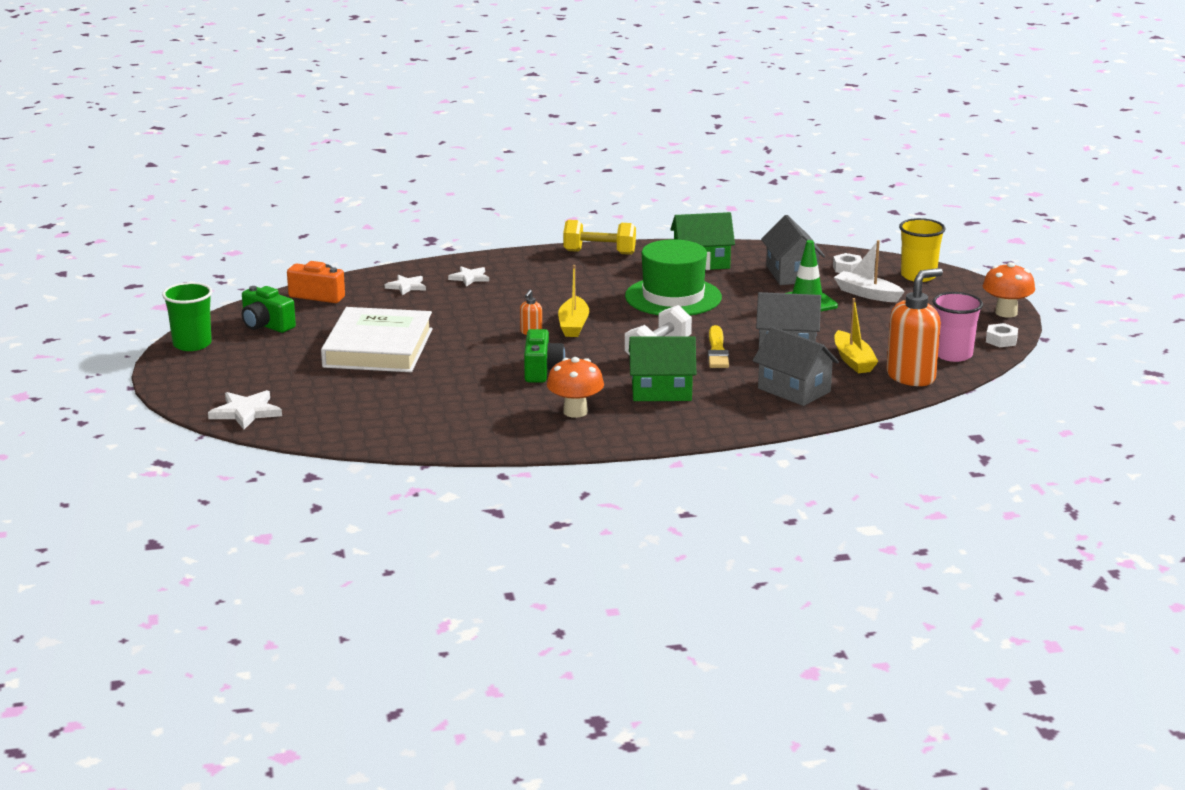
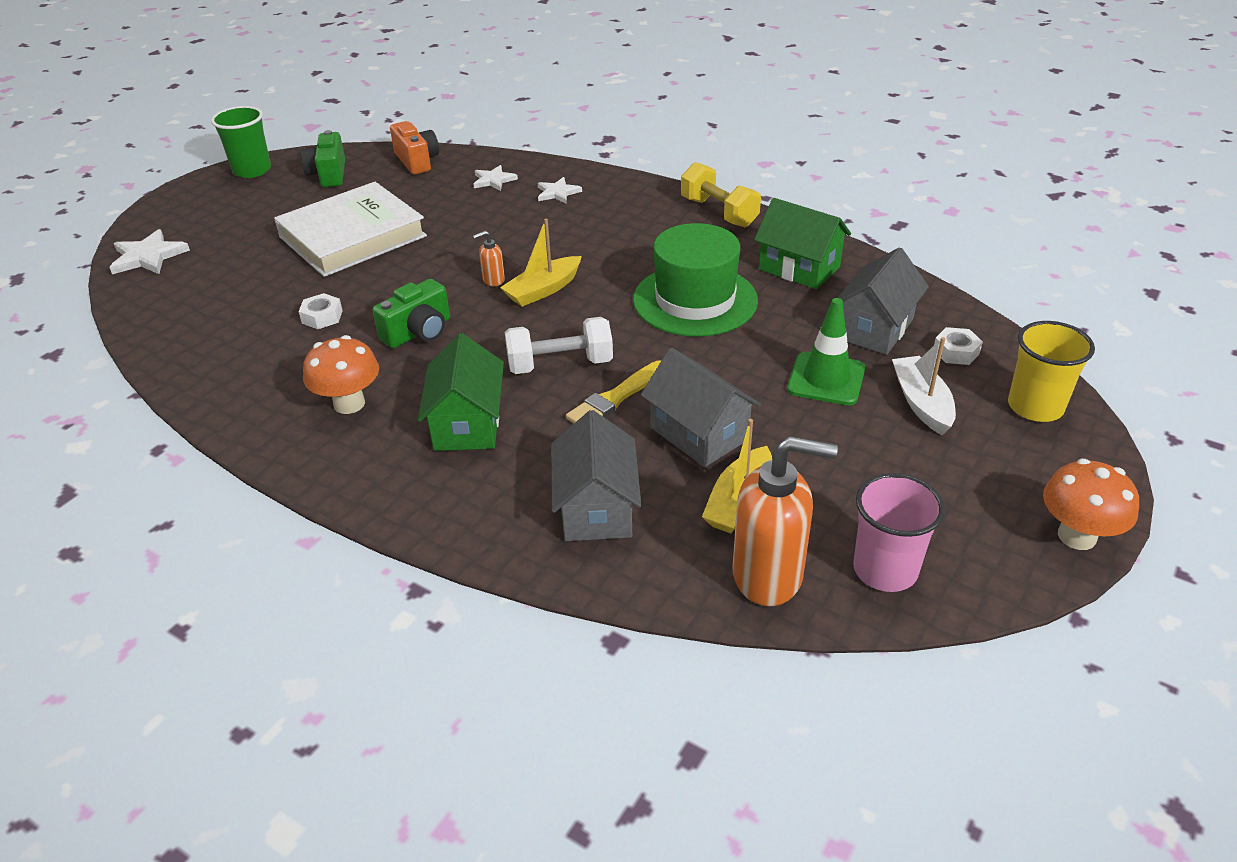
camera: 45 degrees right, 15 degrees up
green house [629,336,696,401] -> green house turned 45 degrees clockwise [418,333,504,451]
white nut [986,323,1018,347] -> white nut moved to [298,293,343,329]

